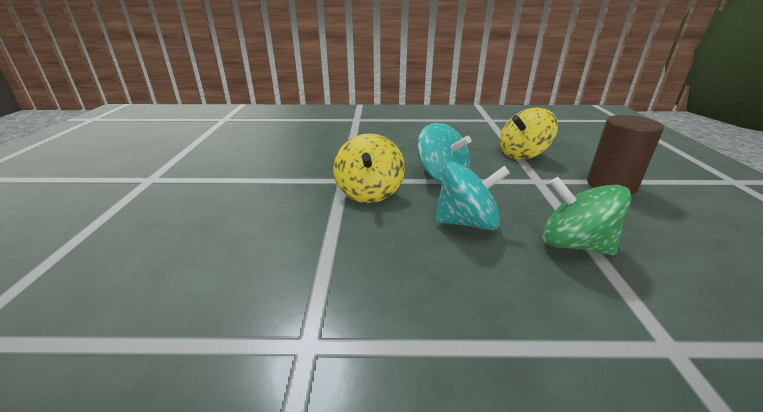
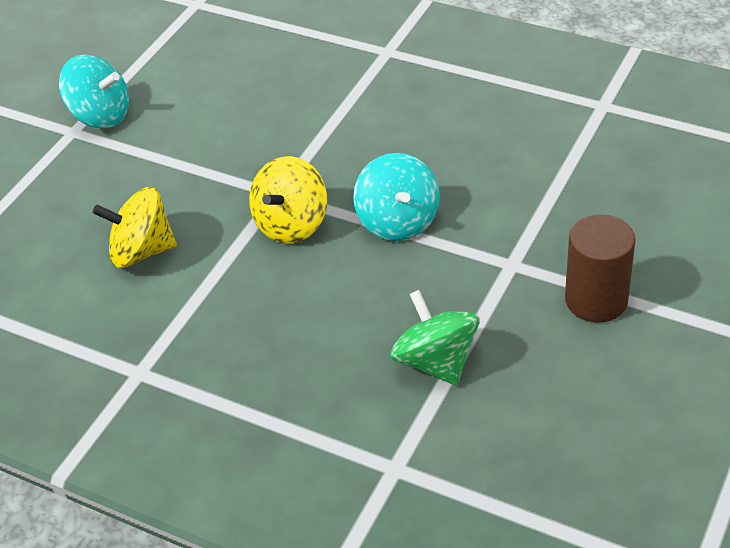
camera: 30 degrees right, 15 degrees up
turquoise spinning top [435,162,510,230] -> turquoise spinning top moved to [59,54,129,128]
yellow spinning top [499,108,558,160] -> yellow spinning top moved to [93,187,177,268]

